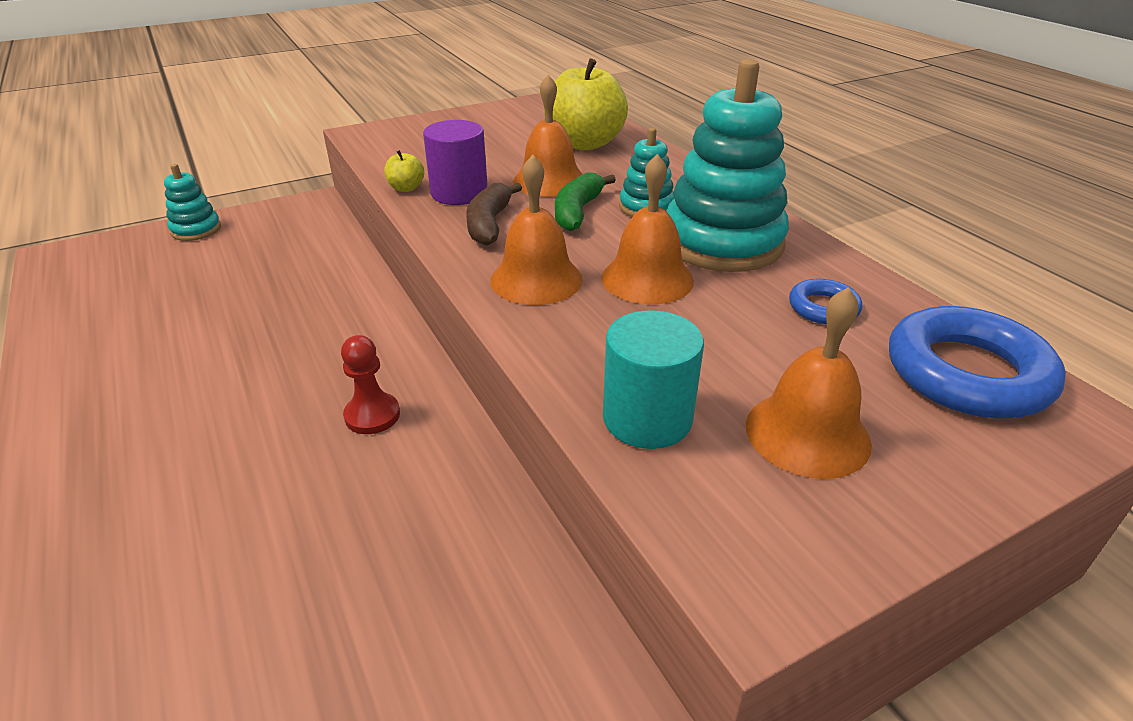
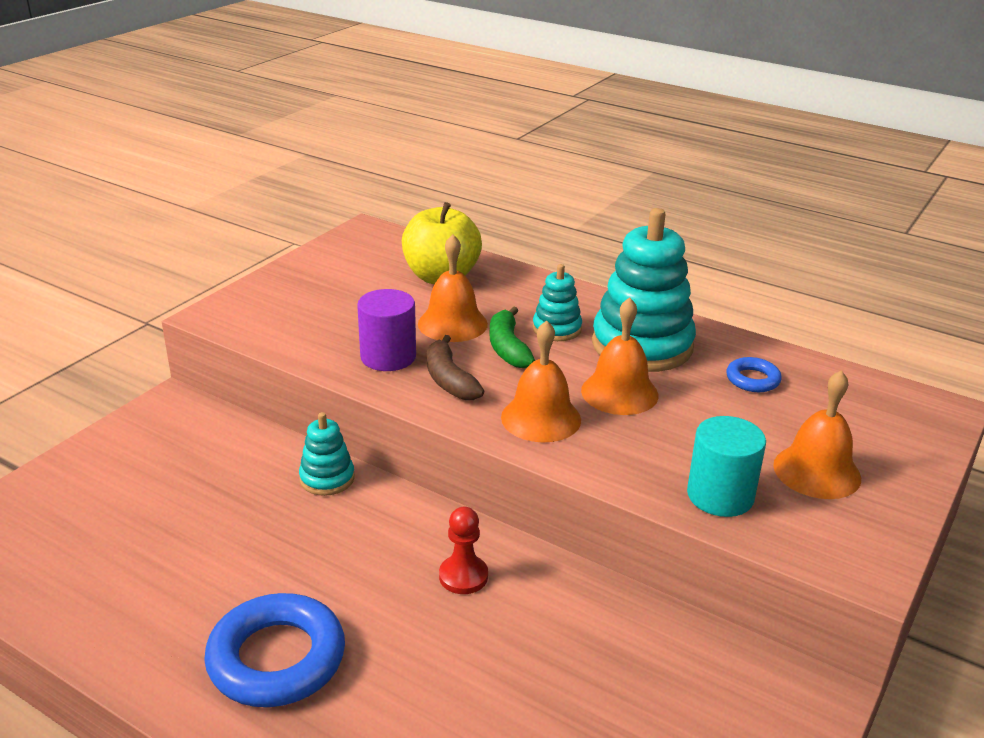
camera: 30 degrees left, 5 degrees down
turquoise stacking toy [164,164,221,241] -> turquoise stacking toy moved to [299,412,355,496]
yellow apple [384,150,424,192] -> none
blue ring [889,306,1066,418] -> blue ring moved to [204,593,345,707]

